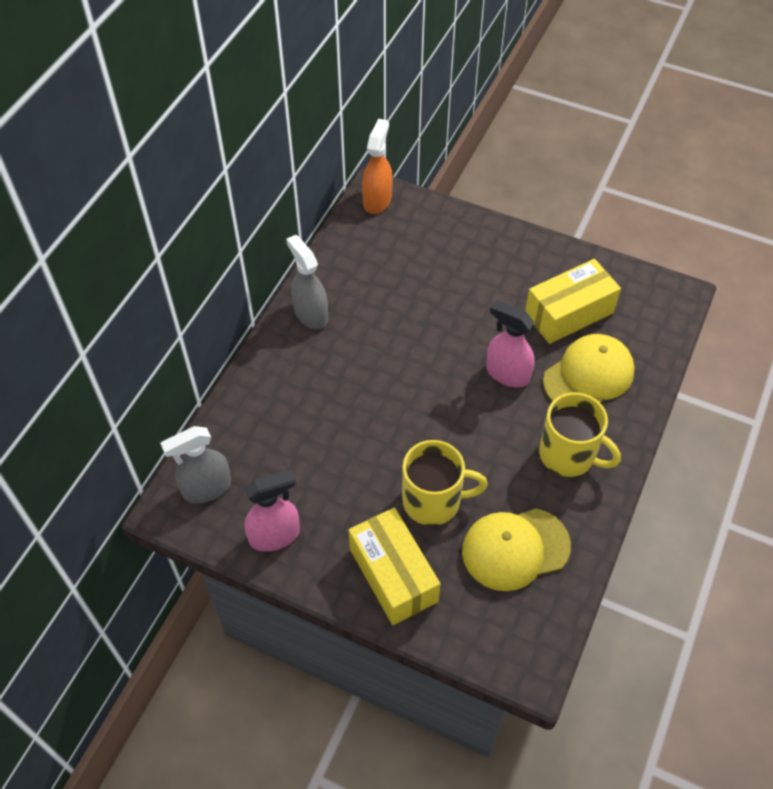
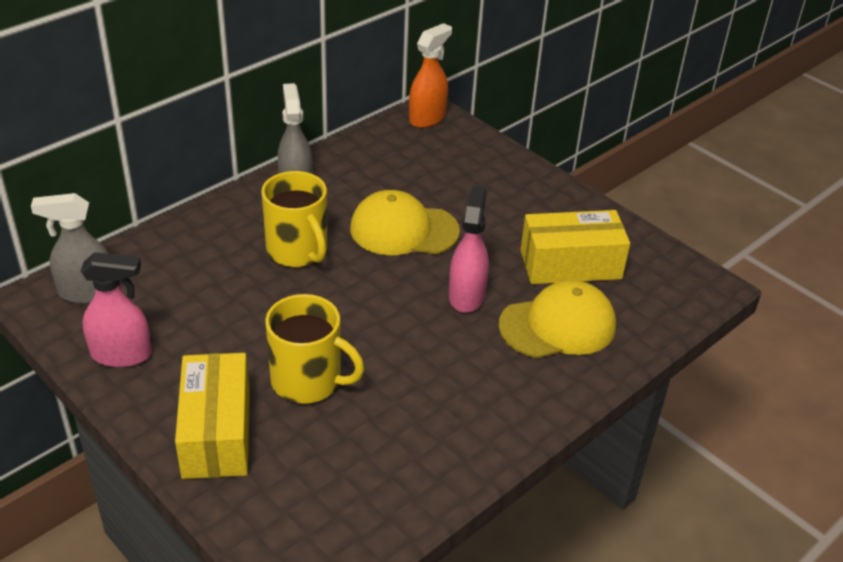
camera: 20 degrees right, 15 degrees down
yellow cap [462,508,571,591] -> yellow cap moved to [350,190,460,255]
pink spray bottle [486,300,534,387] -> pink spray bottle turned 45 degrees clockwise [449,186,489,313]
yellow mug [539,392,621,477] -> yellow mug moved to [261,171,327,267]

